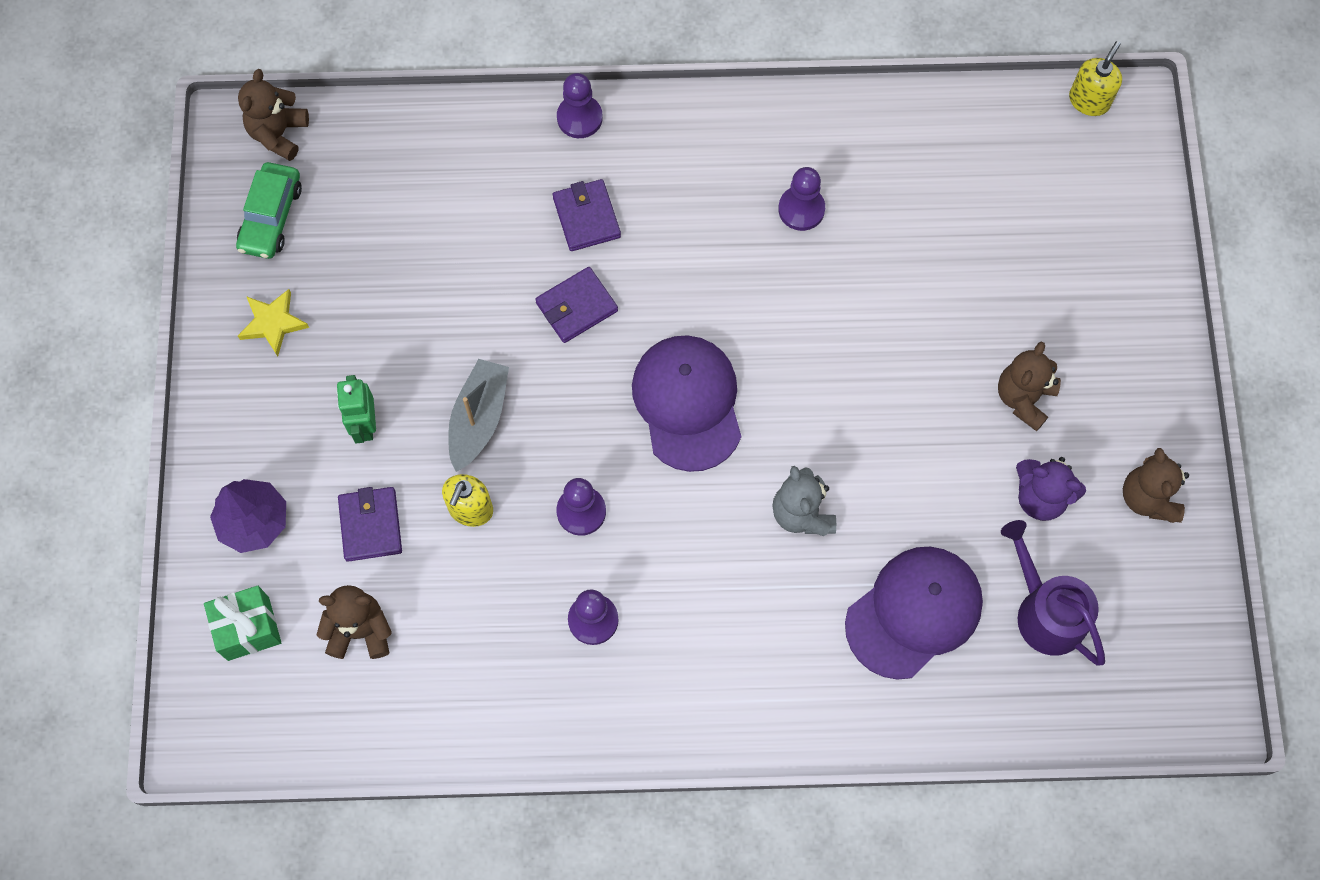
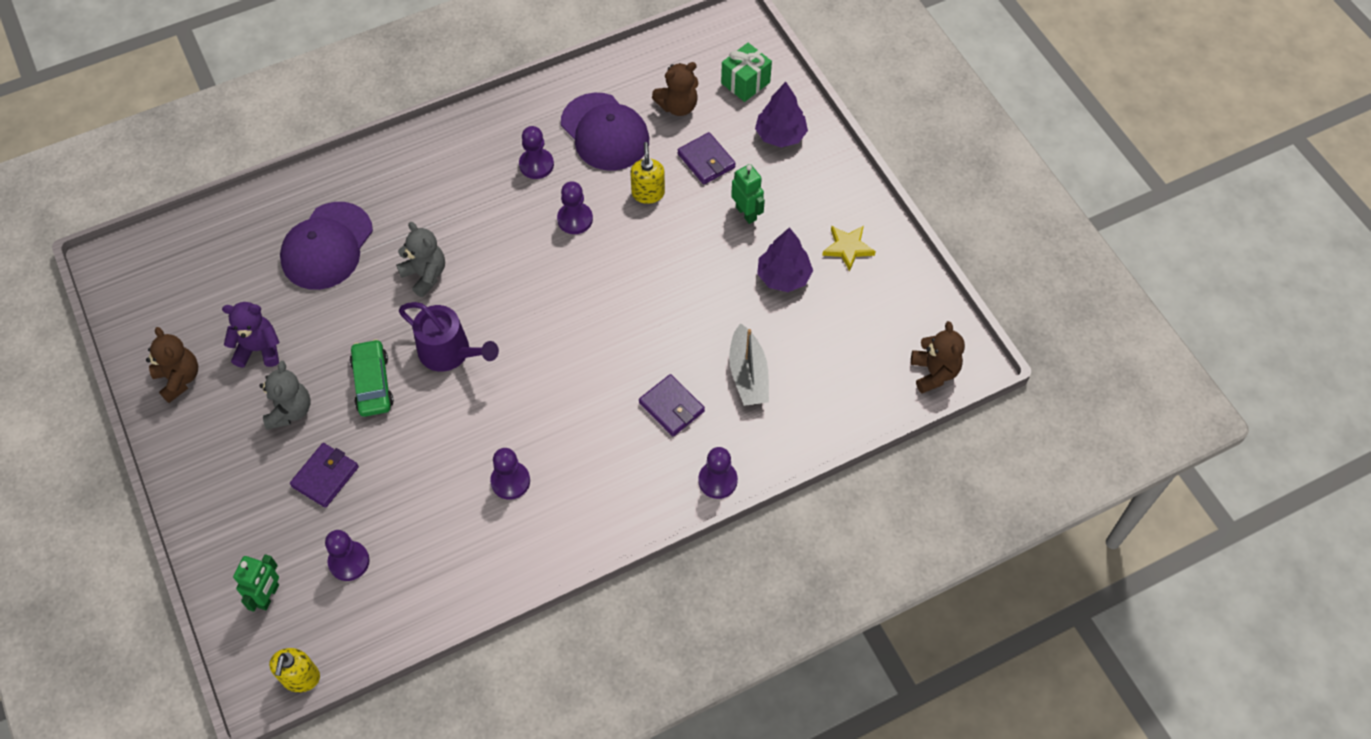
camera: 155 degrees right, 10 degrees down
green car [236,162,302,259] -> green car moved to [350,339,394,417]
grey boat [448,359,509,472] -> grey boat moved to [729,323,769,406]
purple wallet [535,267,618,343] -> purple wallet moved to [290,443,359,508]
purple cap [632,335,741,472] -> purple cap moved to [561,93,649,170]
brown teddy bear [998,341,1061,431] -> grey teddy bear [259,361,310,430]
purple watering can [1001,520,1105,665] -> purple watering can moved to [399,302,499,371]
none -> green robot [233,554,279,612]
none -> purple pawn [325,530,370,581]
none -> purple tree [757,227,813,292]

